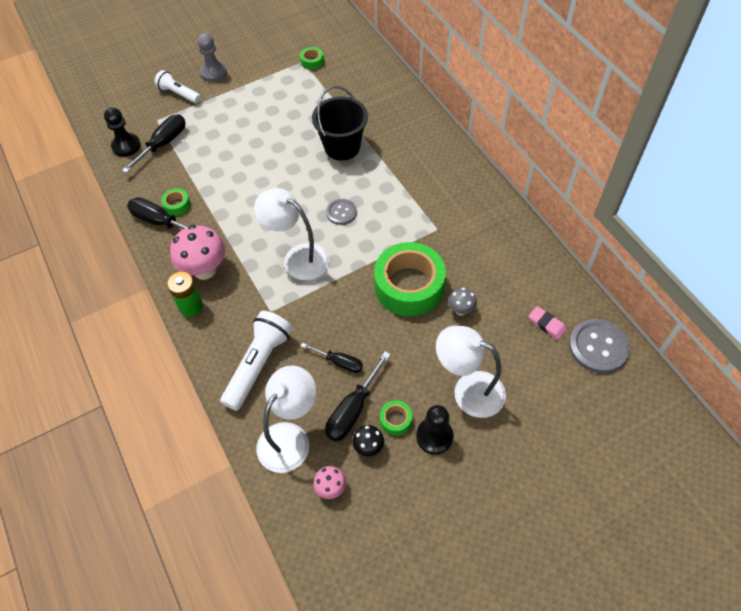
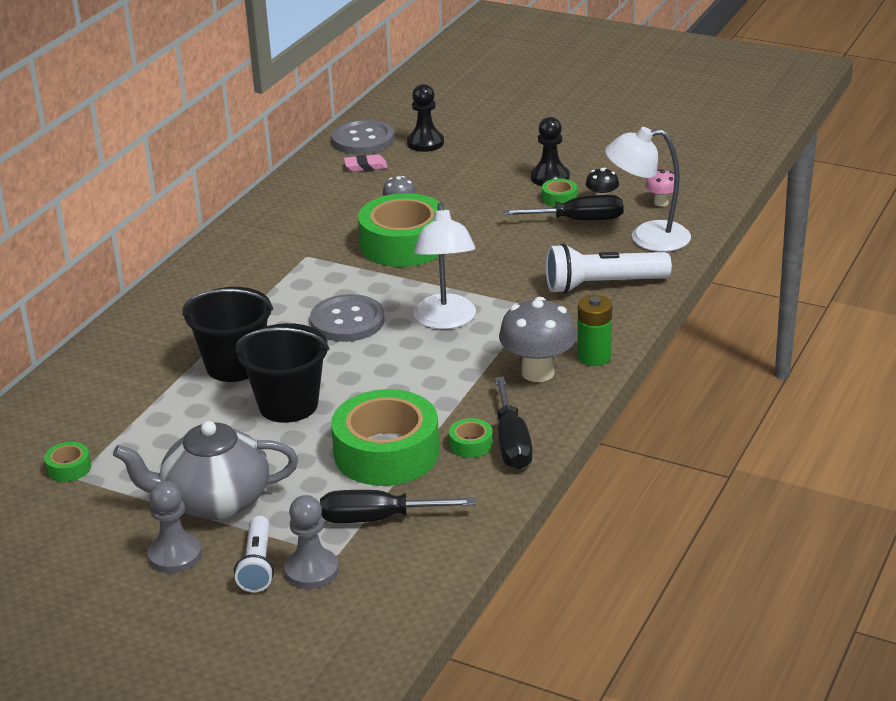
camera: 125 degrees left, 25 degrees down
black pawn [104,107,141,157] -> black pawn moved to [407,84,444,152]
pink mushroom [170,225,225,280] -> grey mushroom [499,297,577,382]
black screwdriver [301,343,363,373] -> none
grey button [326,199,357,225] -> grey button [310,294,385,342], size x1.68
white lamp [436,326,506,418] -> none
pink eraser [529,306,567,340] -> pink eraser turned 75 degrees clockwise [344,154,387,172]
none -> grey teapot [113,421,298,520]
none -> black bucket [236,323,330,423]
none -> grey pawn [284,495,339,589]
none -> green tape [331,389,439,486]

